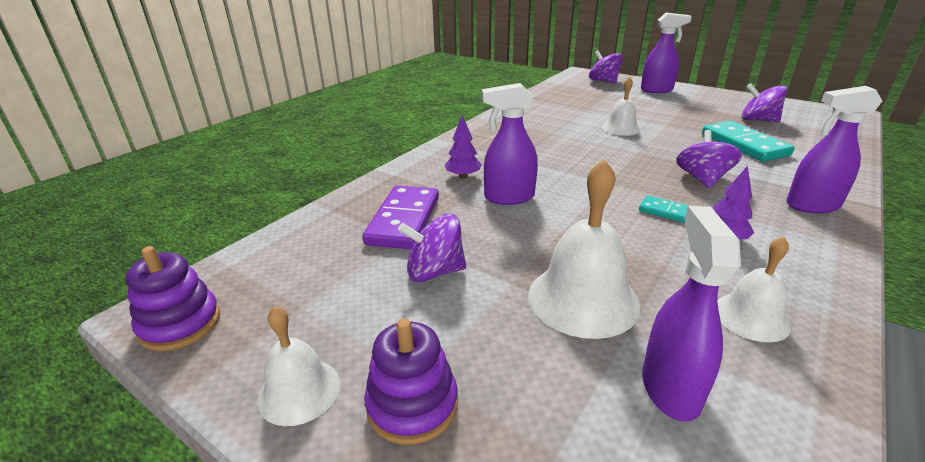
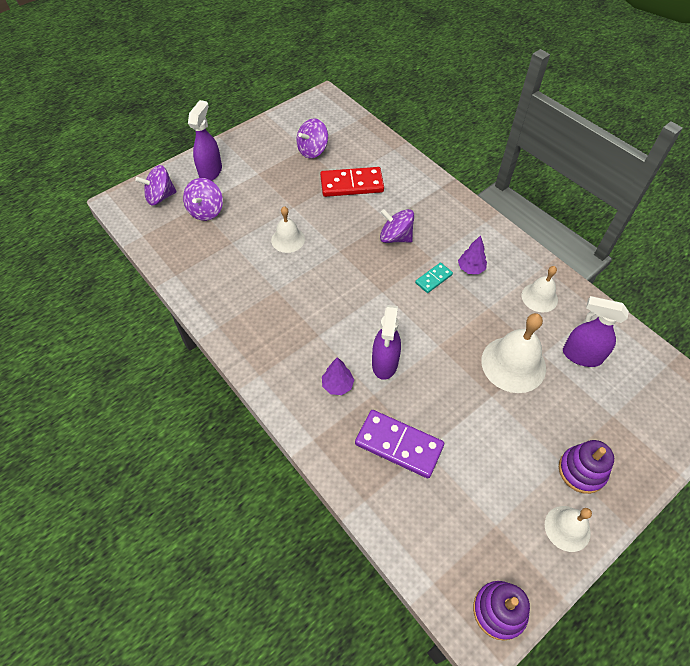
camera: 75 degrees left, 25 degrees up
purple spinning top [398,213,466,282] -> purple spinning top moved to [183,178,223,221]
turquoise domino [702,121,795,162] -> red domino [320,167,384,197]
purple spray bottle [786,86,882,213] -> none

